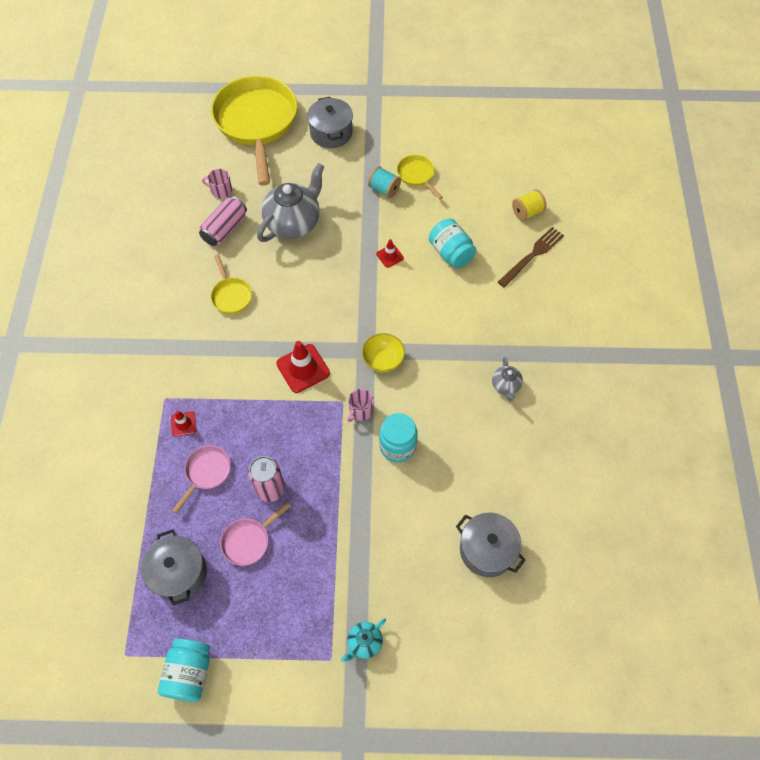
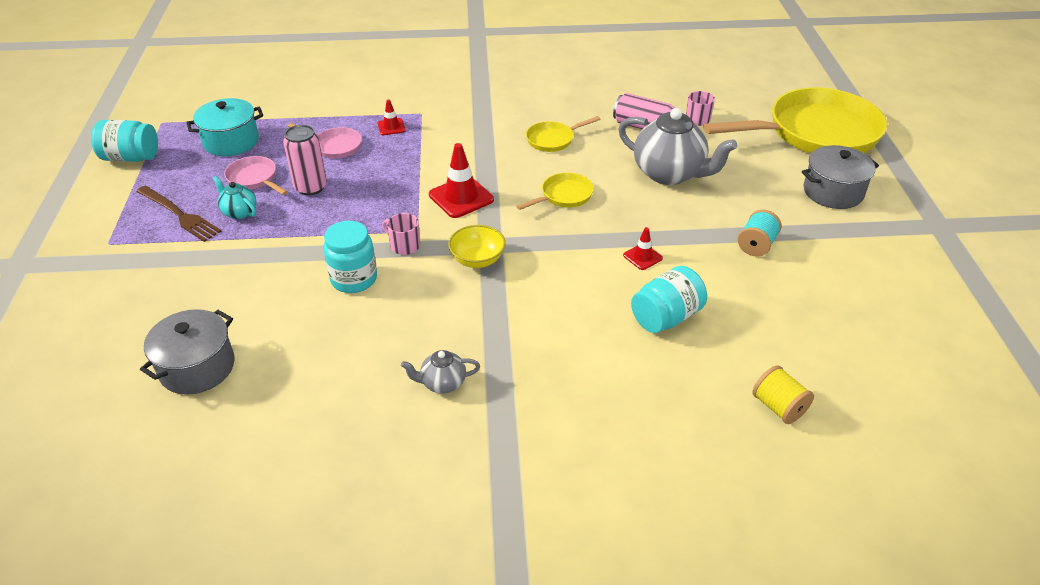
camera: 85 degrees right, 20 degrees down
grey pot [141,529,207,605] -> turquoise pot [186,98,263,156]
turquoise teapot [341,618,386,662] -> turquoise teapot moved to [213,176,257,219]
yellow pan [397,155,443,200] -> yellow pan moved to [516,172,594,210]
brown fork [498,227,564,288] -> brown fork moved to [136,186,222,242]

